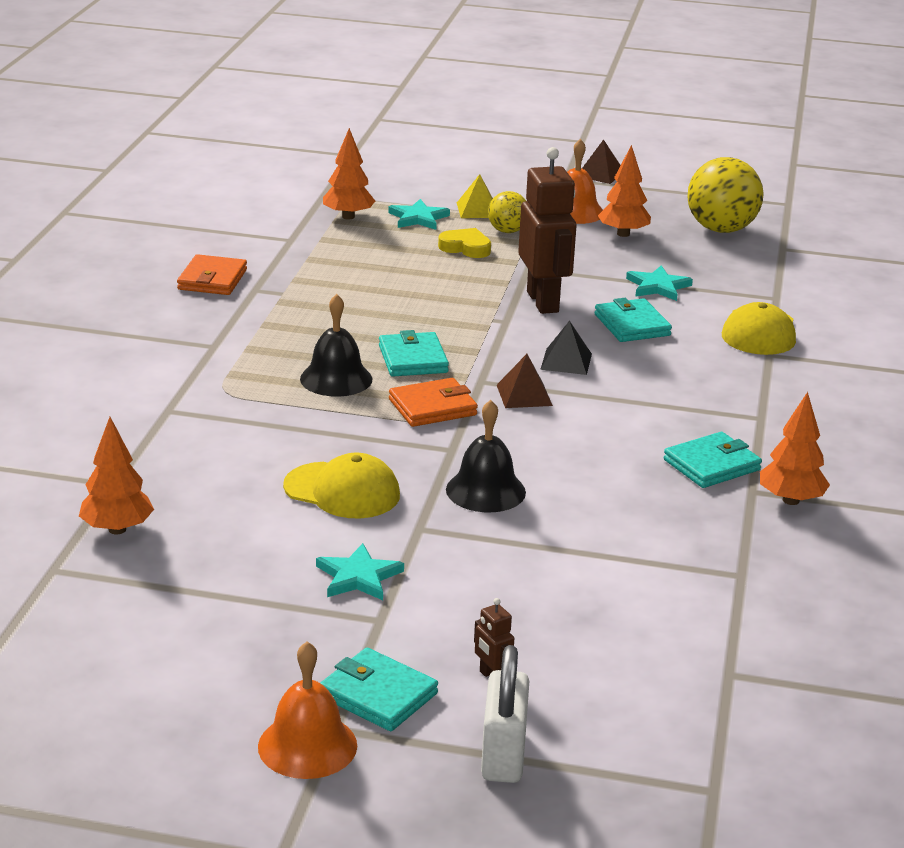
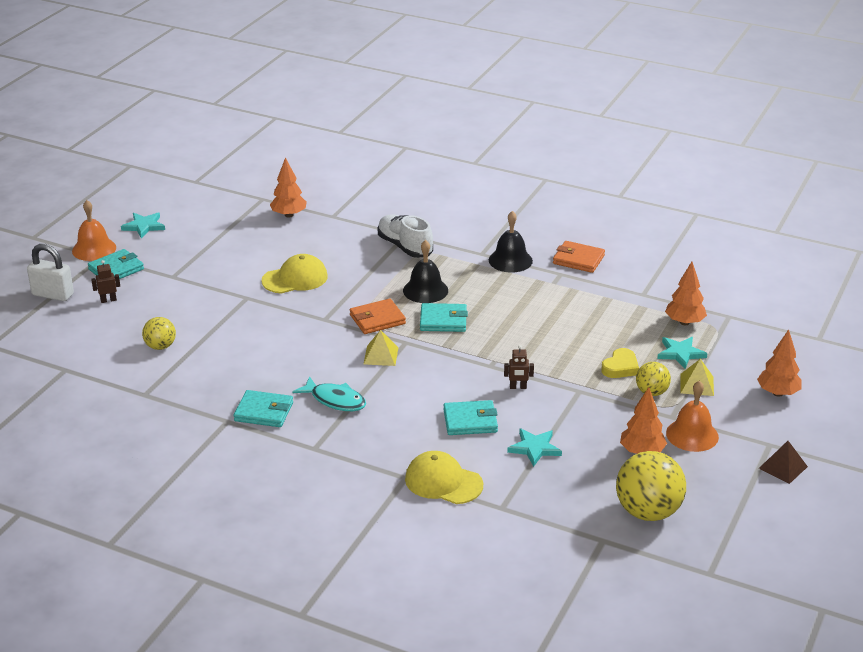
camera: 105 degrees right, 5 degrees up
yellow cap [283,453,400,518] -> yellow cap turned 150 degrees counterclockwise [261,254,328,294]
turquoise star [316,543,404,600] -> turquoise star moved to [121,213,165,238]
orange wallet [389,378,478,427] -> orange wallet turned 75 degrees clockwise [350,299,406,334]
black bell [446,400,526,512] -> black bell moved to [489,211,533,273]
brown pyramid [497,354,553,408] -> yellow pyramid [364,330,399,366]
brown robot [518,147,577,314] -> brown robot [504,345,534,389], size x0.42
black pyramid [540,321,592,375] -> none
turquoise wallet [664,432,762,488] -> turquoise wallet turned 60 degrees counterclockwise [234,390,293,427]
orange tree [760,392,830,505] -> orange tree moved to [757,329,802,397]
none -> yellow ball [142,317,176,350]
none -> turquoise fish [292,376,366,411]
none -> white shoe [377,215,433,258]

